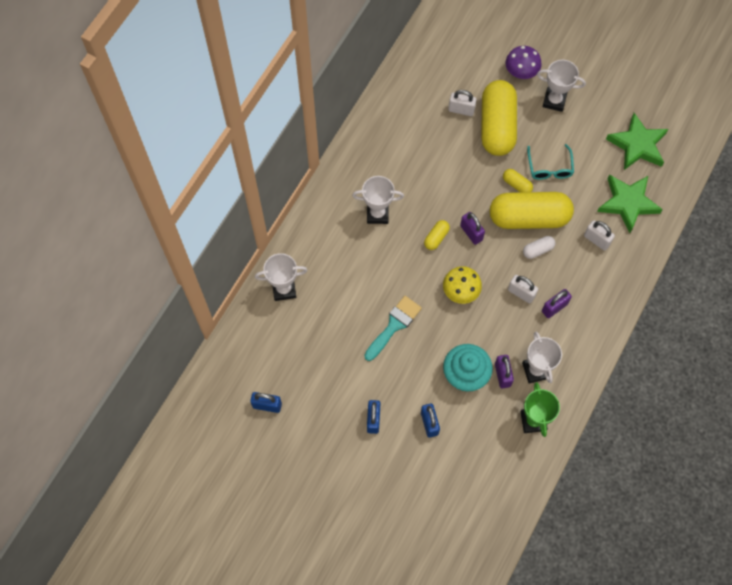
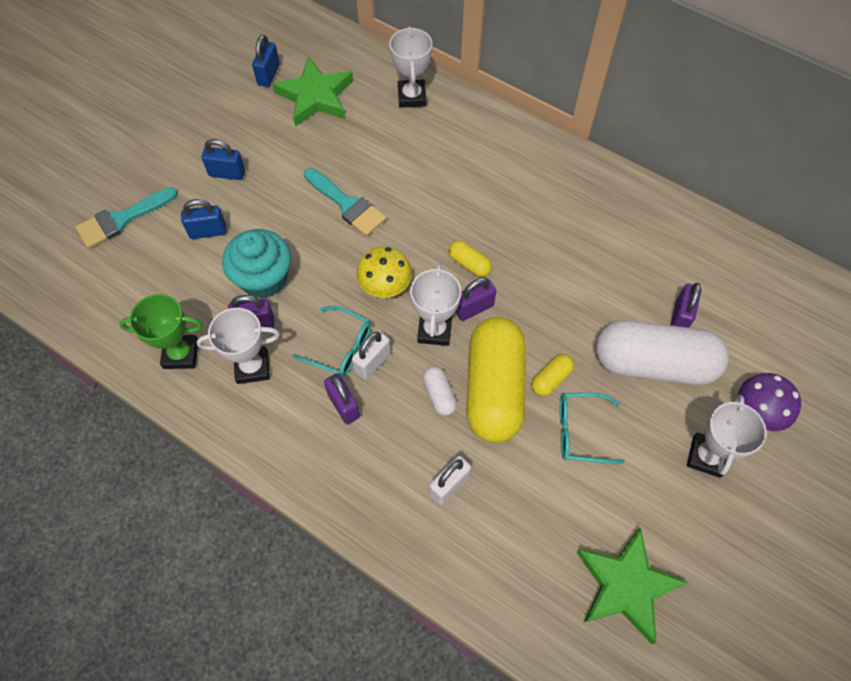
camera: 95 degrees right, 5 degrees down
white trophy [352,176,404,224] -> white trophy moved to [410,264,461,346]
white padlock [448,90,477,116] -> purple padlock [670,283,701,328]
yellow capsule [481,80,517,156] -> white capsule [596,320,729,385]
green star [597,174,663,233] -> green star moved to [272,57,353,127]
none -> turquoise brush [76,187,178,248]
none -> turquoise glasses [292,306,371,377]

